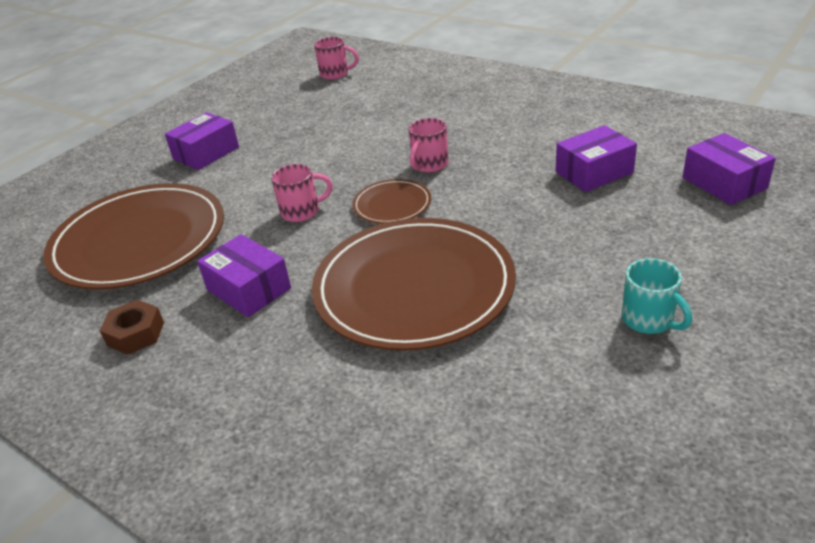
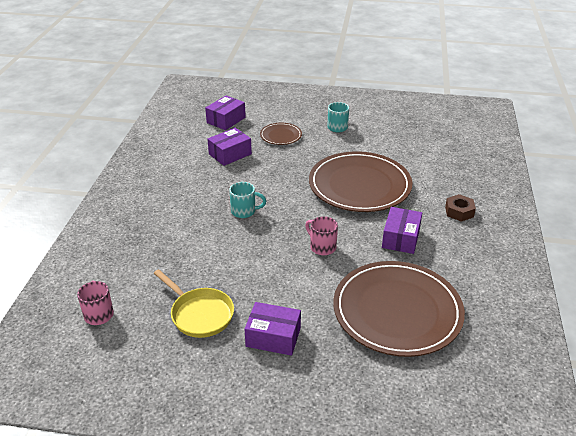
camera: 120 degrees left, 0 degrees up
brown nut [100,300,164,355] -> brown nut moved to [445,194,476,222]
brown plate [352,179,431,224] -> brown plate moved to [260,123,302,145]
pink mug [408,118,449,172] -> turquoise mug [229,182,266,218]
purple box [556,125,637,192] -> purple box turned 75 degrees counterclockwise [208,128,252,166]
none -> yellow pan [153,269,234,338]

